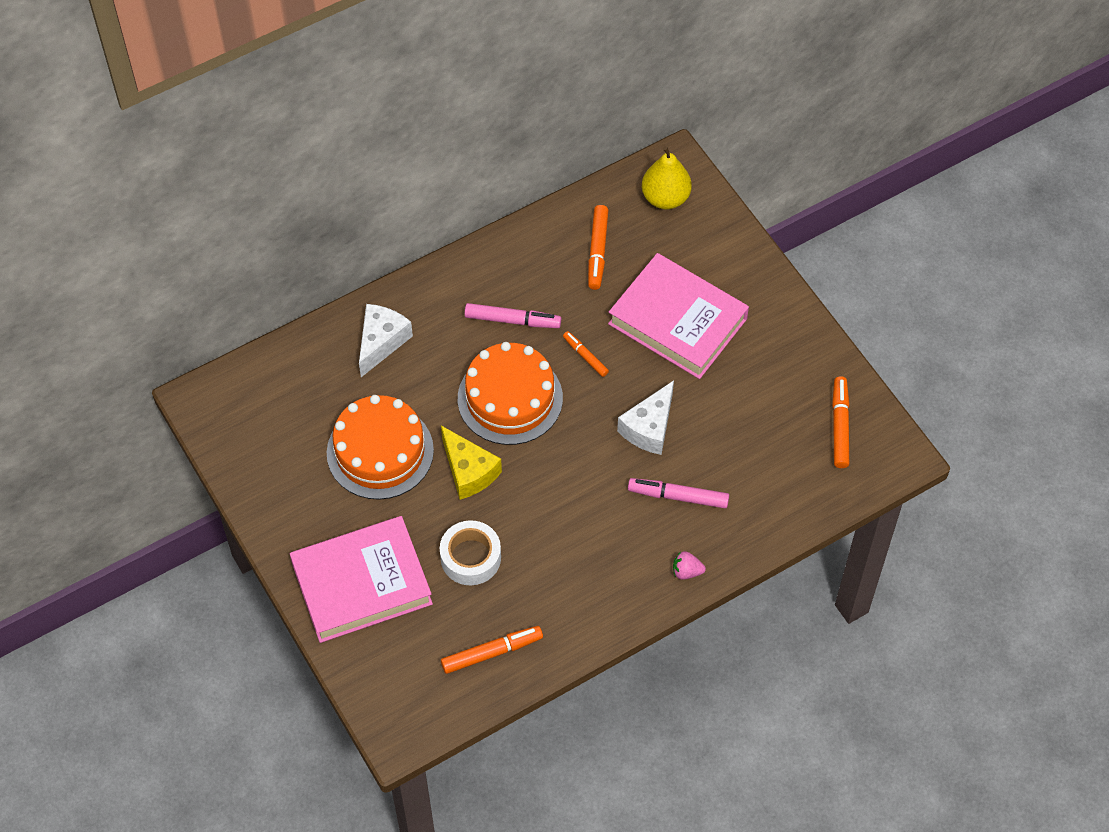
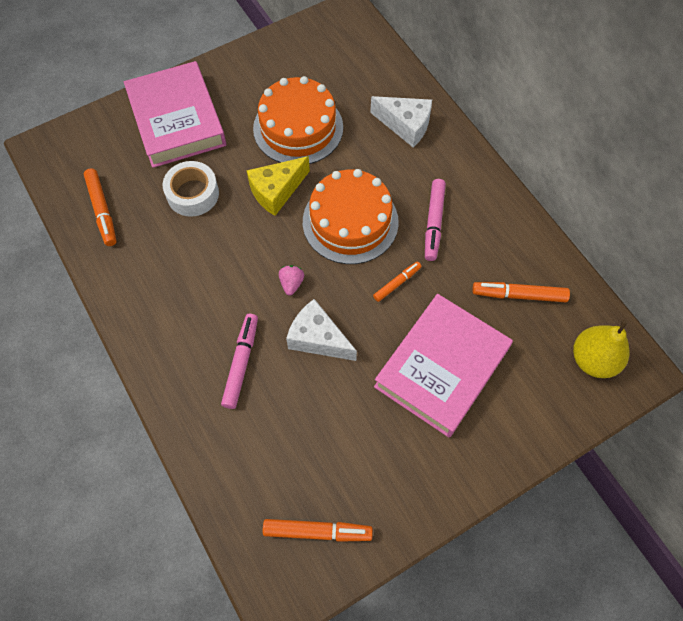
camera: 90 degrees right, 5 degrees up
pink strawberry [673,551,706,580] -> pink strawberry moved to [279,265,304,295]

